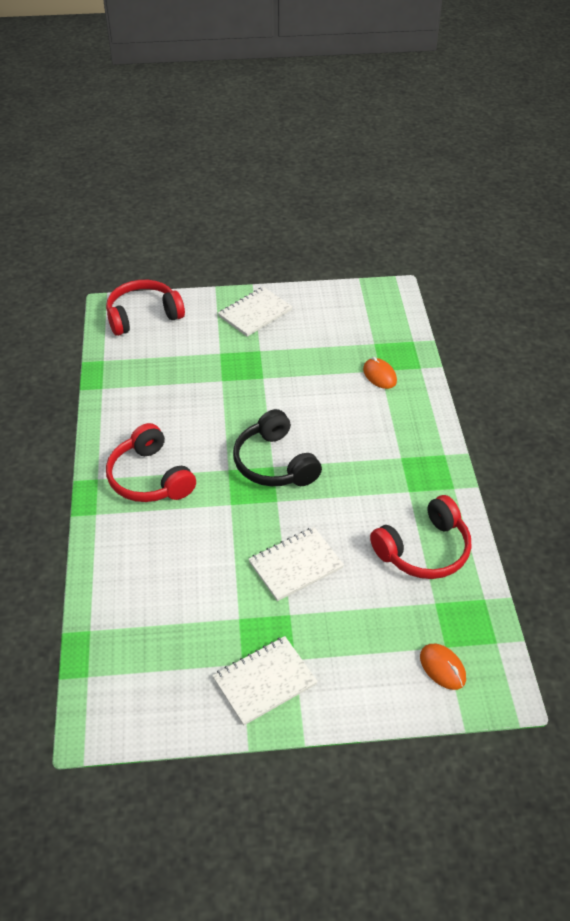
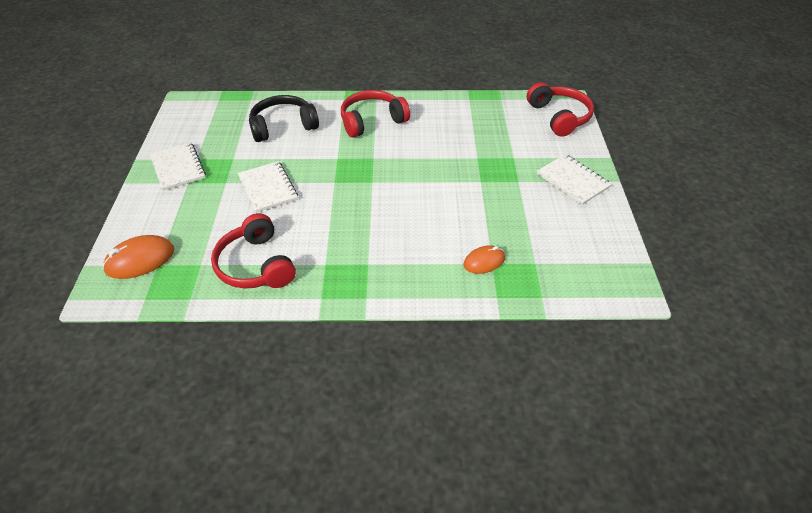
camera: 95 degrees right, 0 degrees up
black headphones [233,409,322,486] -> black headphones moved to [249,95,319,142]
orange mouse [420,644,466,690] -> orange mouse [103,235,174,279], size x1.52

